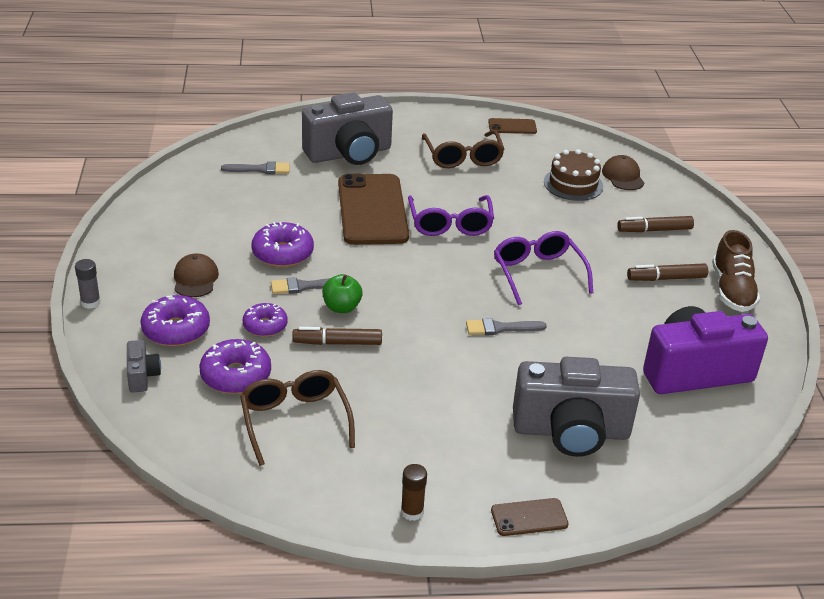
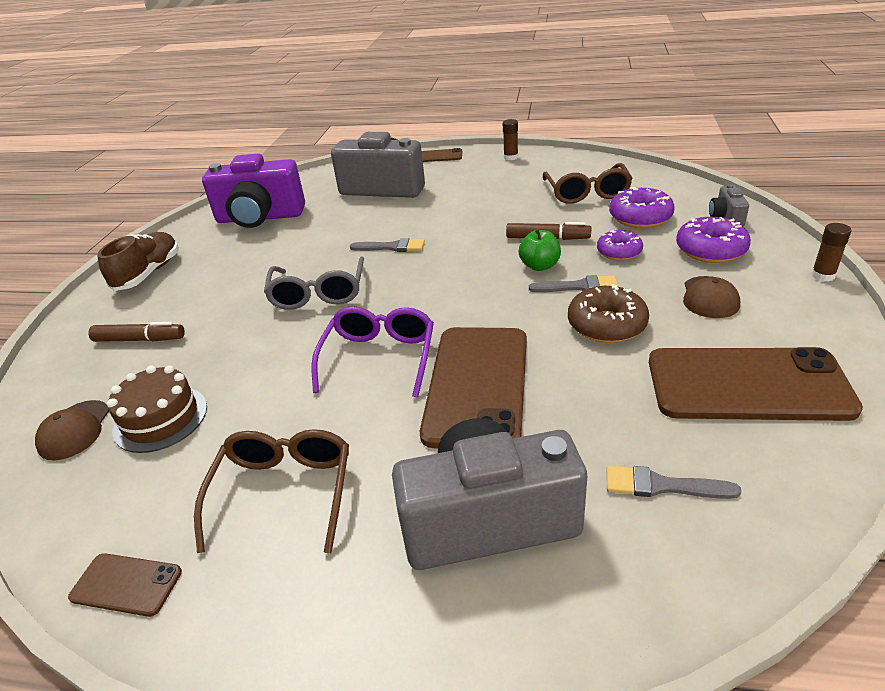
camera: 160 degrees left, 0 degrees up
grey glue stick [75,259,101,309] -> brown glue stick [811,223,852,281]
purple donut [251,222,314,267] -> brown donut [568,284,649,343]
purple glasses [494,231,593,305] -> grey glasses [264,256,364,310]
brown marker [627,263,708,281] -> none
none -> brown phone [649,347,863,421]

